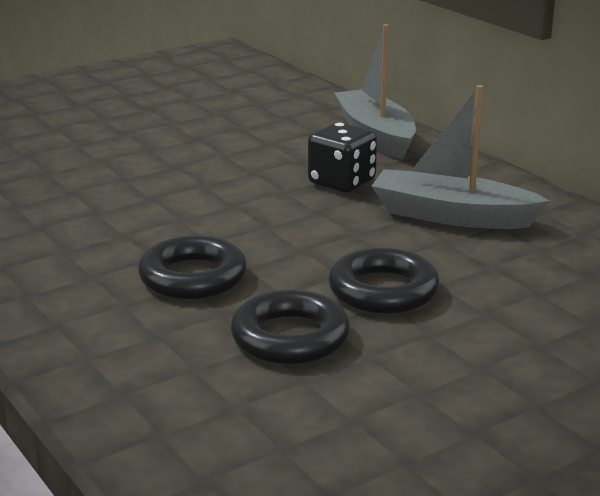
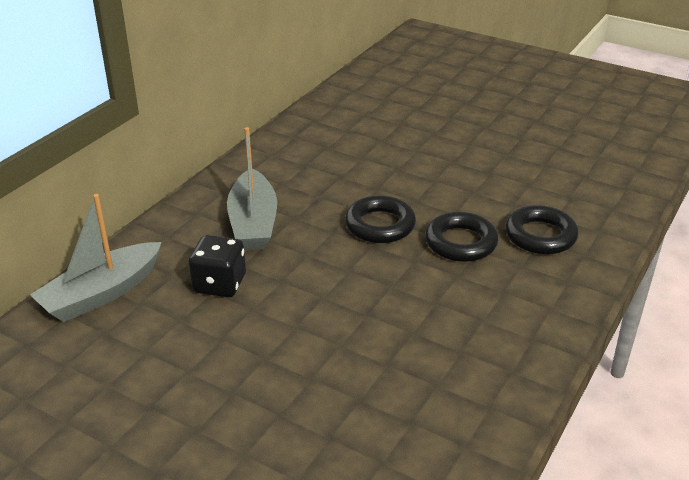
camera: 115 degrees left, 10 degrees up
black ring [138,236,247,299] -> black ring moved to [505,205,578,254]

